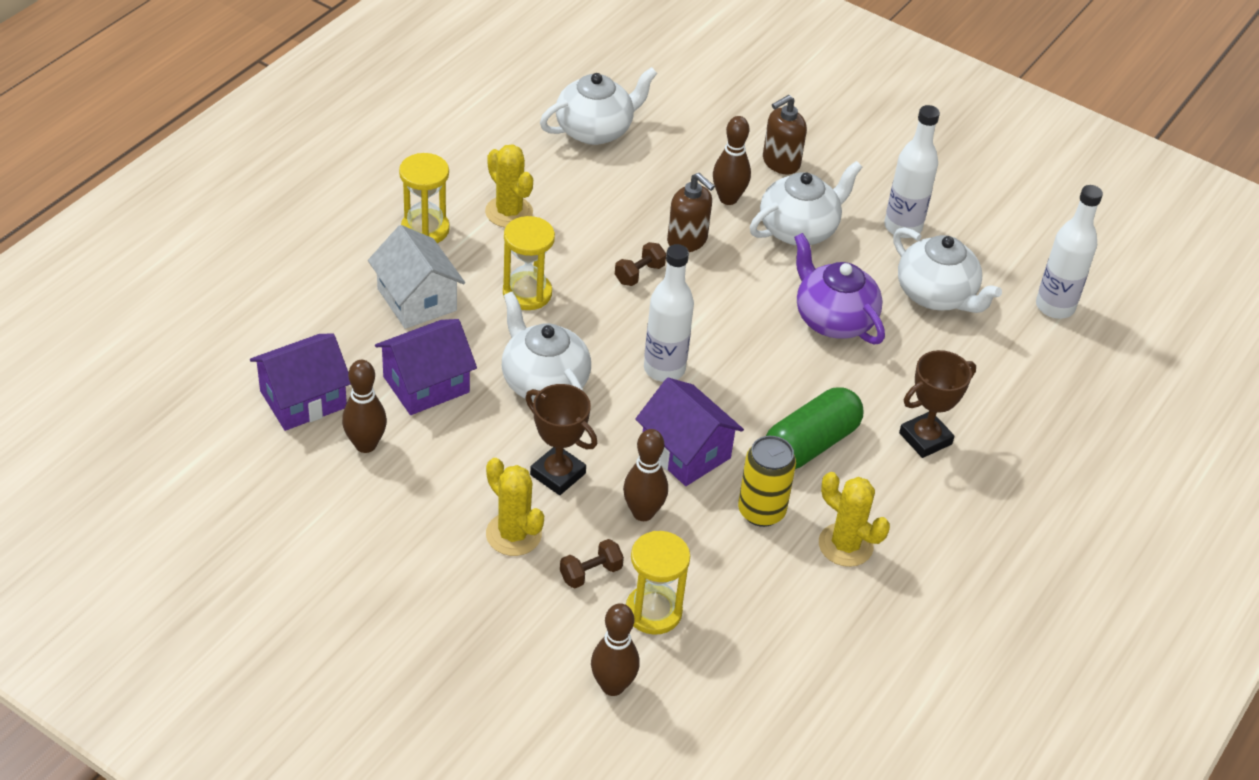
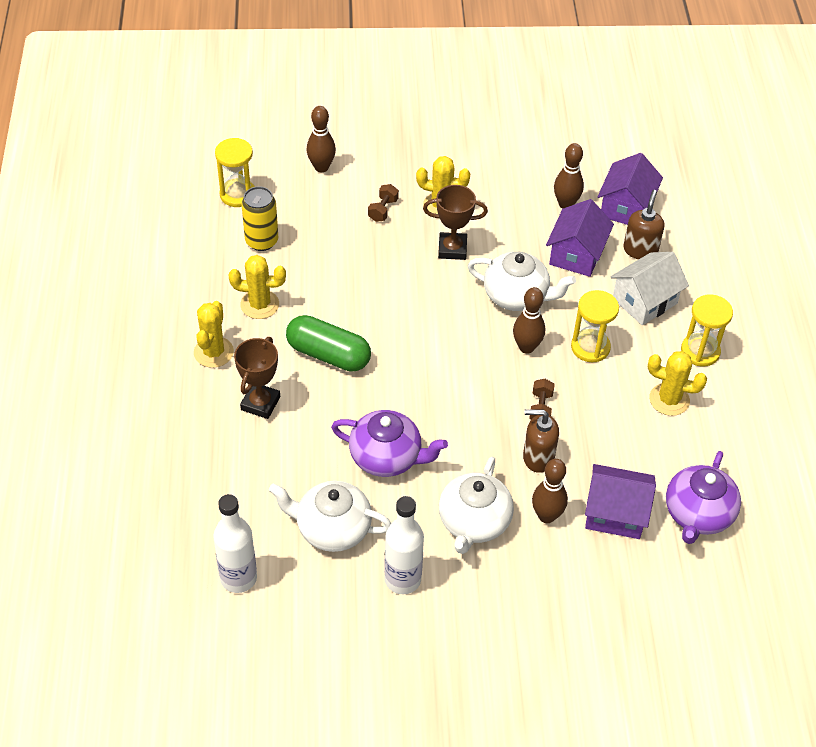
camera: 145 degrees right, 5 degrees up
white house [368,225,465,329] -> white house turned 60 degrees counterclockwise [610,252,689,325]
white teapot [540,67,658,145] -> purple teapot [666,451,741,544]
brown bowling pin [623,429,668,521] -> brown bowling pin moved to [513,287,545,354]
yellow hourglass [626,531,690,635] -> yellow hourglass moved to [215,138,255,207]
purple house [635,378,744,486] -> purple house moved to [585,464,656,539]
white bottle [644,244,694,382] -> none
yellow can [738,436,796,527] -> yellow can moved to [241,186,278,251]
brown soap dispenser [763,95,807,175] -> brown soap dispenser moved to [623,190,664,259]
green capsule [766,387,863,469] -> green capsule turned 75 degrees counterclockwise [286,315,371,372]
none -> yellow cactus [194,301,234,368]

